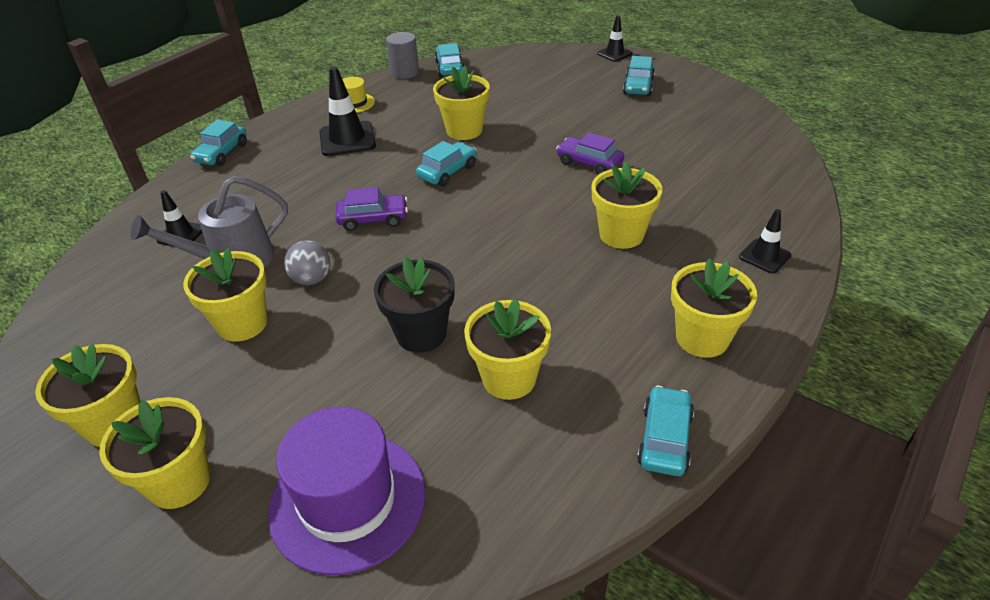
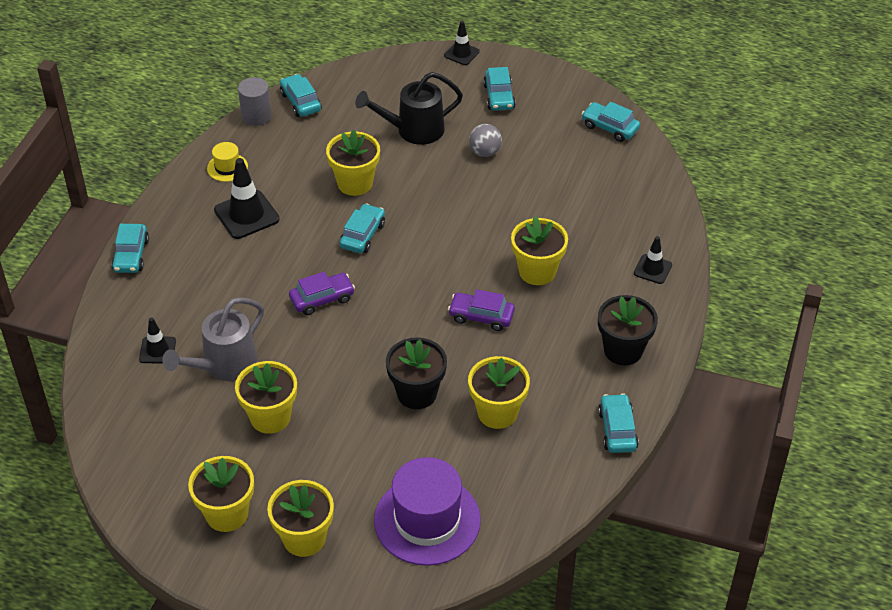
camera: 20 degrees left, 5 degrees up
grey ball [284,240,330,285] -> grey ball moved to [469,124,502,157]
purple car [556,132,624,175] -> purple car moved to [448,289,515,331]
yellow flower pot [671,258,757,358] -> black flower pot [598,295,658,365]
none -> black watering can [355,72,463,145]
none -> turquoise car [582,102,640,142]

